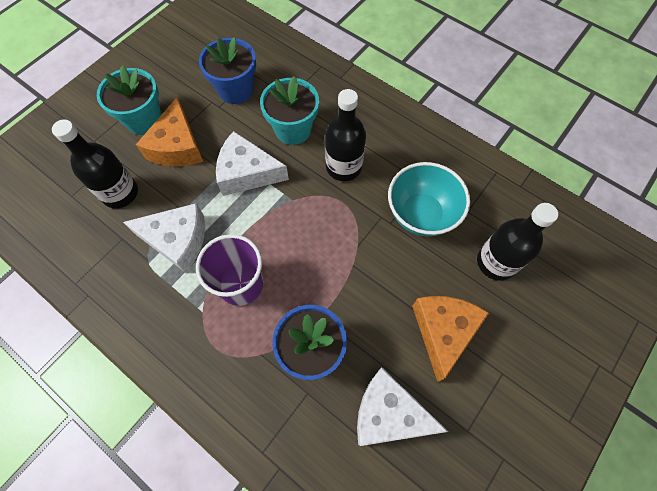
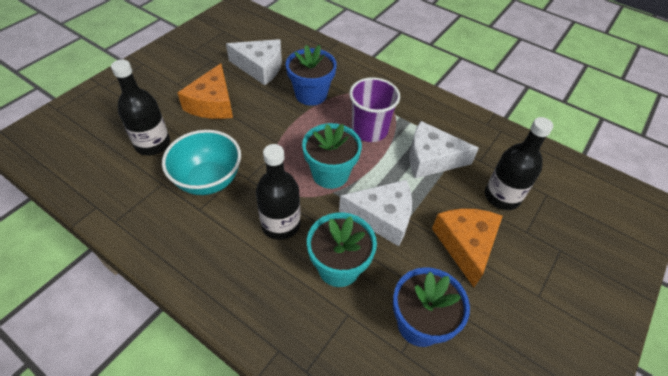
camera: 175 degrees right, 15 degrees down
turquoise flower pot [97,65,162,135] -> turquoise flower pot moved to [302,123,362,189]

